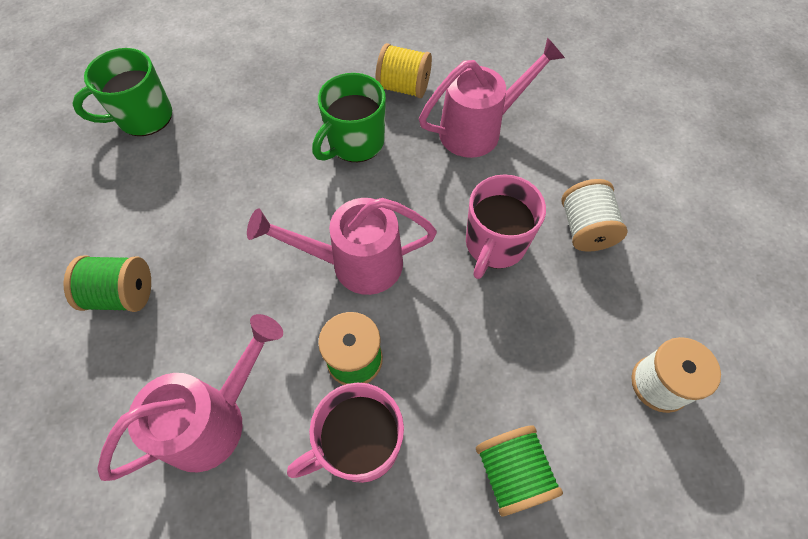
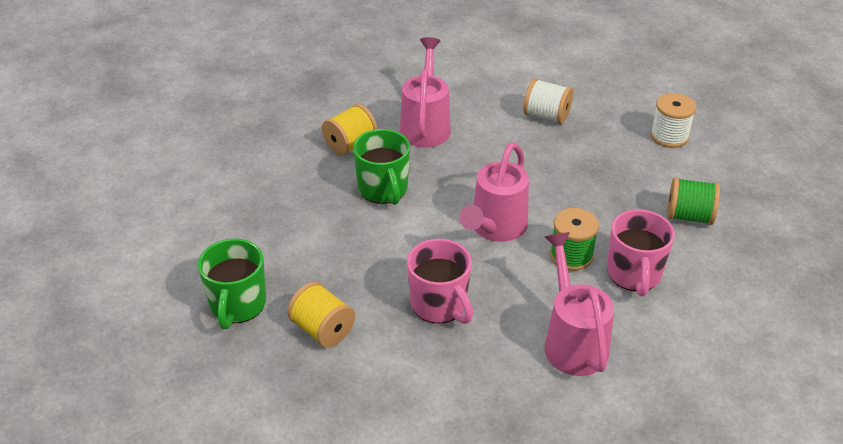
camera: 60 degrees left, 20 degrees down
green spool [64,256,151,312] -> none
pink mug [466,175,546,279] -> pink mug moved to [407,239,473,324]
none -> yellow spool [287,282,355,348]

